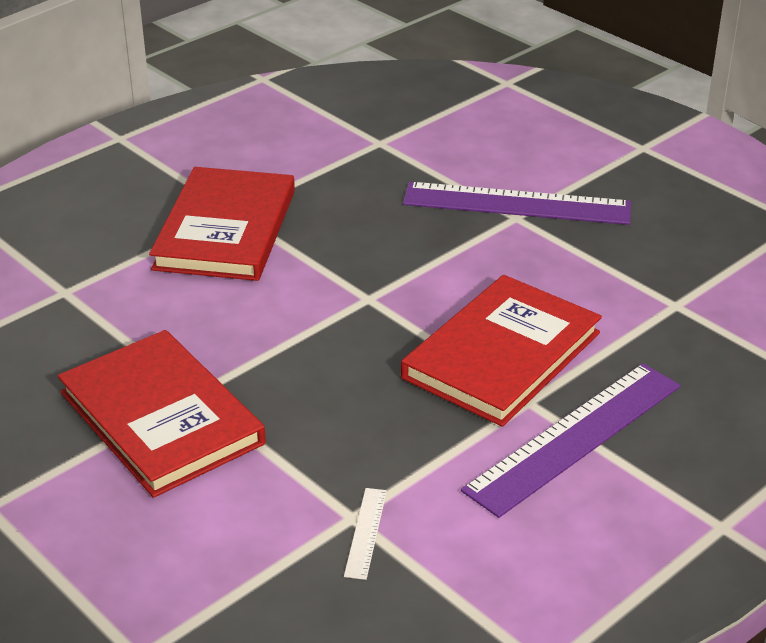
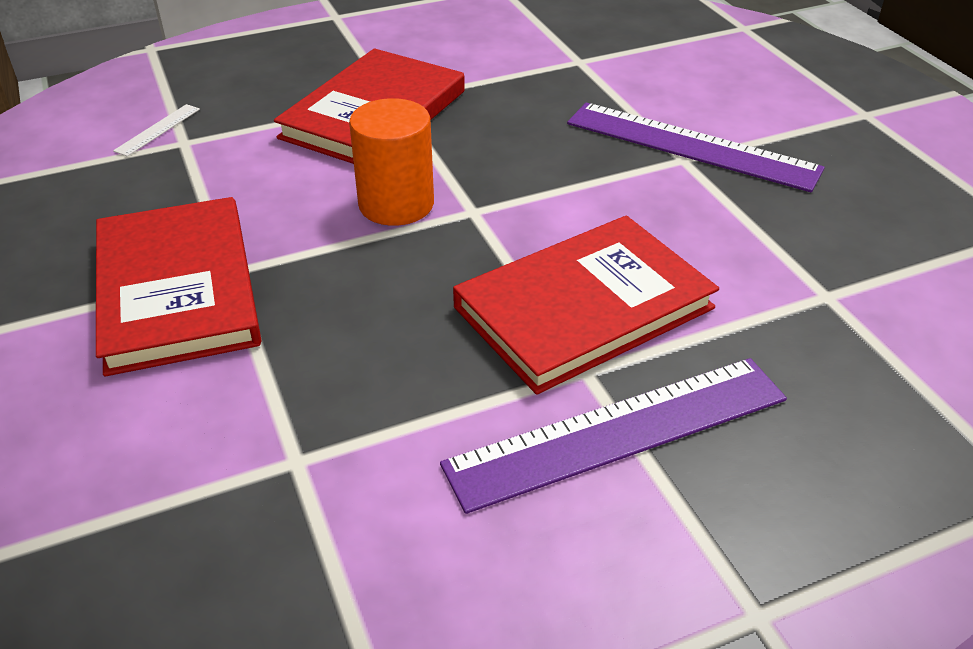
camera: 20 degrees right, 5 degrees up
white ruler [344,488,387,580] -> white ruler moved to [113,104,200,156]
none -> orange cylinder [349,98,434,226]

